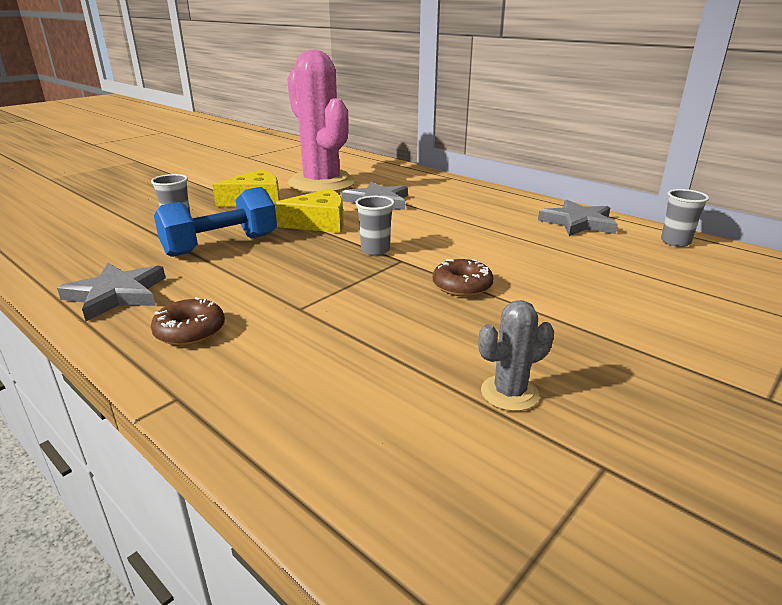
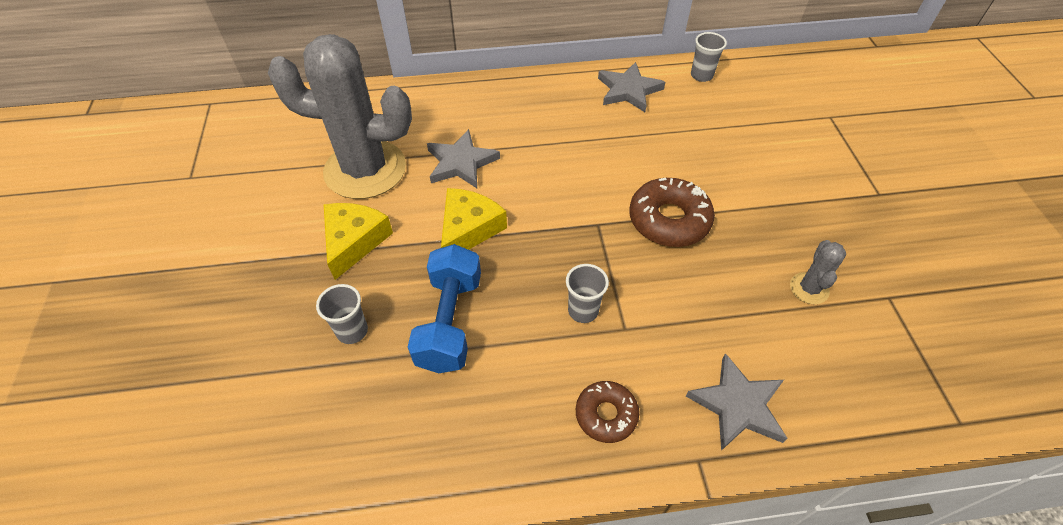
camera: 50 degrees left, 25 degrees up
grey star [57,263,166,321] -> grey star moved to [686,353,787,451]
pink cactus [287,49,356,193] -> grey cactus [268,34,412,199]
grey cup [355,196,395,256] -> grey cup moved to [566,264,609,323]
brown donut [433,259,494,297] -> brown donut [629,178,715,247], size x1.63

